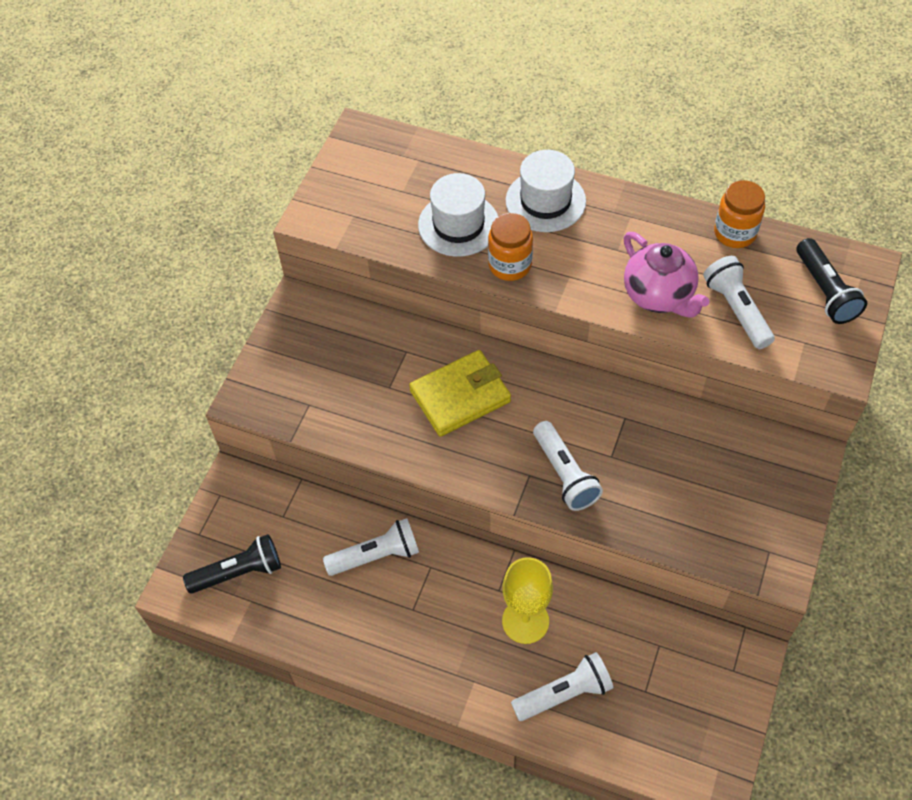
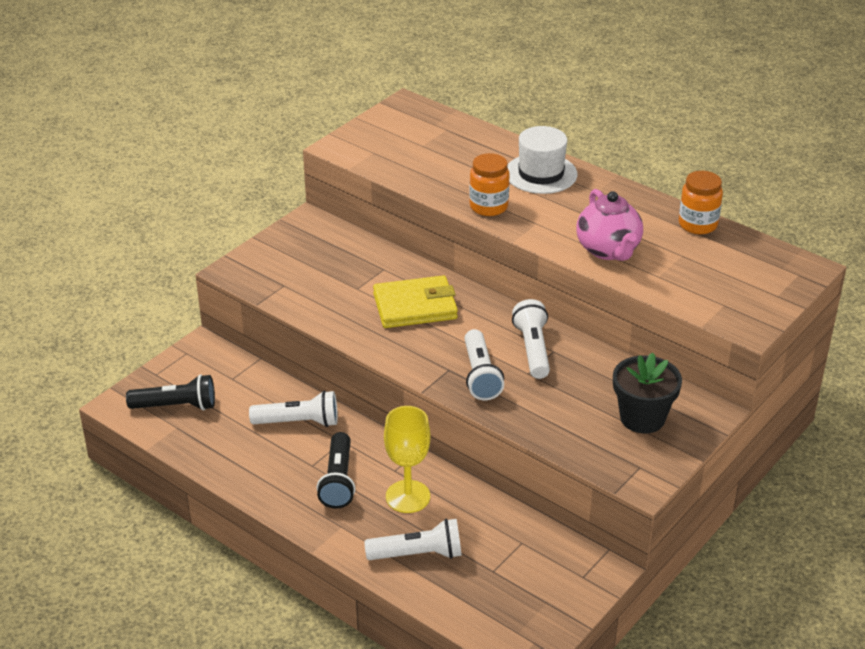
camera: 15 degrees right, 20 degrees down
white hat [418,173,498,257] -> none
white flashlight [703,256,775,349] -> white flashlight moved to [512,299,550,379]
black flashlight [797,238,867,324] -> black flashlight moved to [317,432,356,509]
none -> black flower pot [613,352,682,433]

